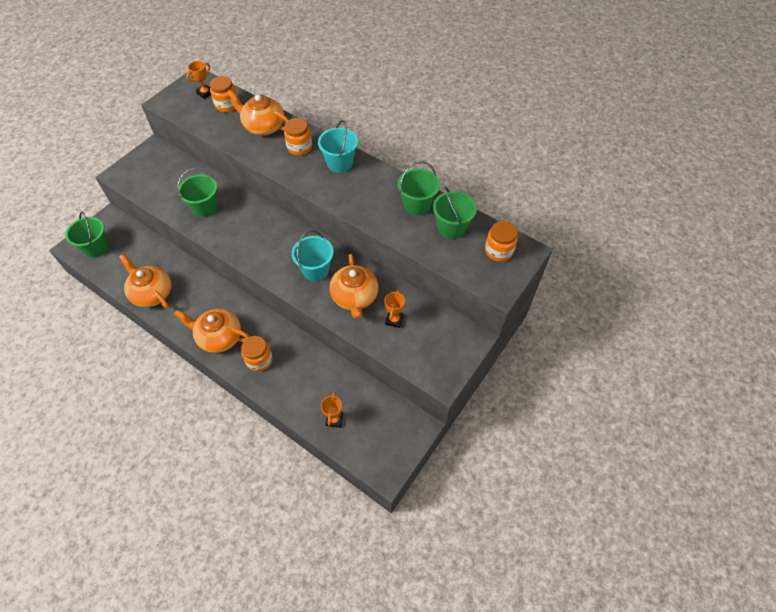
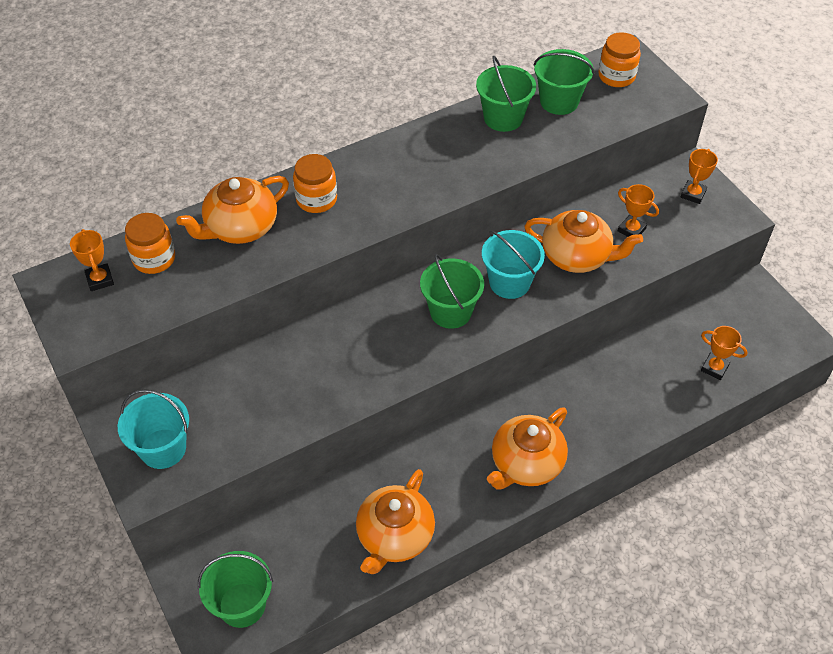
camera: 65 degrees left, 5 degrees down
orange teapot [119,254,171,308] -> orange teapot turned 45 degrees counterclockwise [356,469,435,574]
green bucket [177,168,218,217] -> green bucket moved to [420,254,484,329]
orange jar [241,336,273,372] -> none
turquoise bucket [318,120,358,173] -> turquoise bucket moved to [118,389,189,469]
none -> orange trophy [681,149,718,204]

